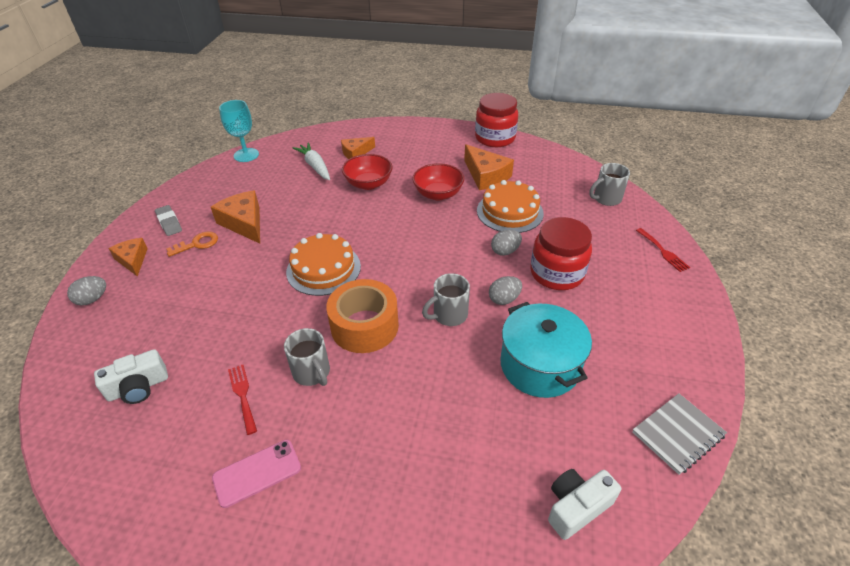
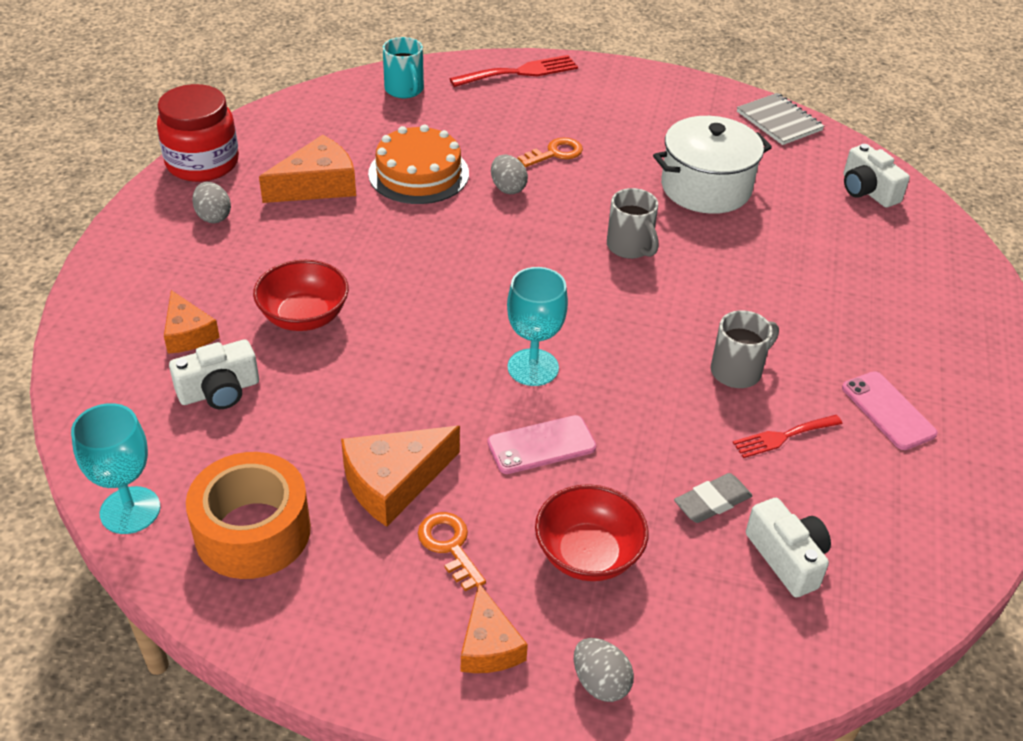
camera: 90 degrees left, 0 degrees up
orange cheese [108,238,148,277] -> orange cheese turned 75 degrees counterclockwise [461,583,528,673]
grey eraser [155,205,182,236] -> grey eraser moved to [674,473,753,523]
orange cake [286,233,361,296] -> turquoise goblet [507,267,568,386]
white carrot [293,143,330,180] -> white camera [169,339,259,409]
orange tape [326,279,399,353] -> orange tape moved to [186,452,311,579]
red bowl [412,163,464,200] -> red bowl moved to [535,484,649,581]
grey egg [489,276,522,305] -> grey egg moved to [192,182,231,223]
turquoise pot [501,302,592,398] -> white pot [653,116,772,214]
red jar [530,217,592,290] -> orange key [518,138,583,167]
grey mug [589,163,630,206] -> turquoise mug [383,37,424,98]
red fork [636,228,690,272] -> red fork [450,55,578,87], size x1.57
none -> pink phone [487,415,596,474]

